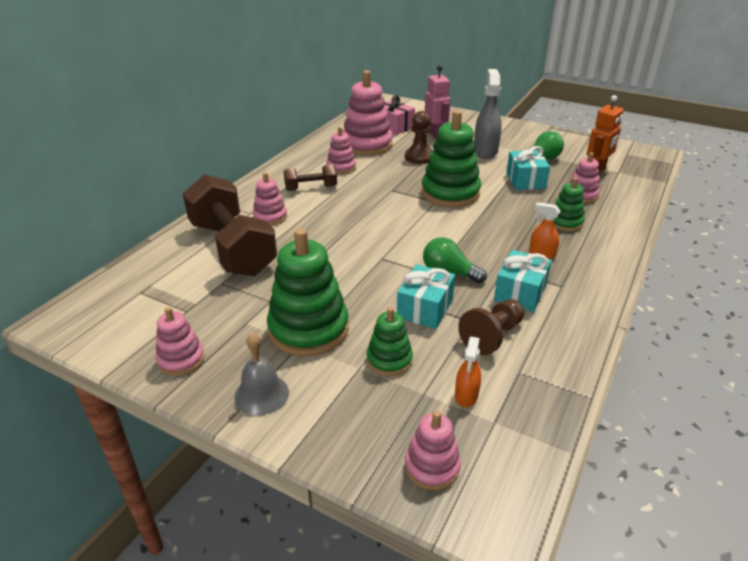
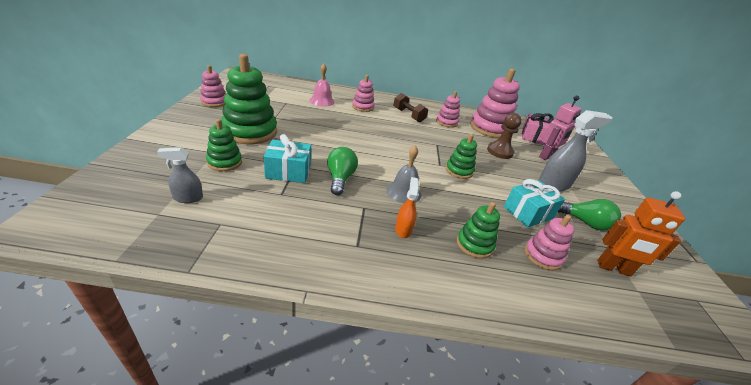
camera: 60 degrees right, 0 degrees up
brown dumbbell [183,174,277,276] -> pink bell [310,63,335,107]
grey bell [234,333,289,416] -> grey bell moved to [387,145,421,203]
pink stacking toy [405,411,461,490] -> none
green stacking toy [421,110,481,208] -> green stacking toy [446,134,477,179], size x0.54
orange spray bottle [455,337,481,407] -> grey spray bottle [157,147,203,203]
brown pawn [458,299,525,355] -> none
turquoise gift [494,250,552,312] -> none

